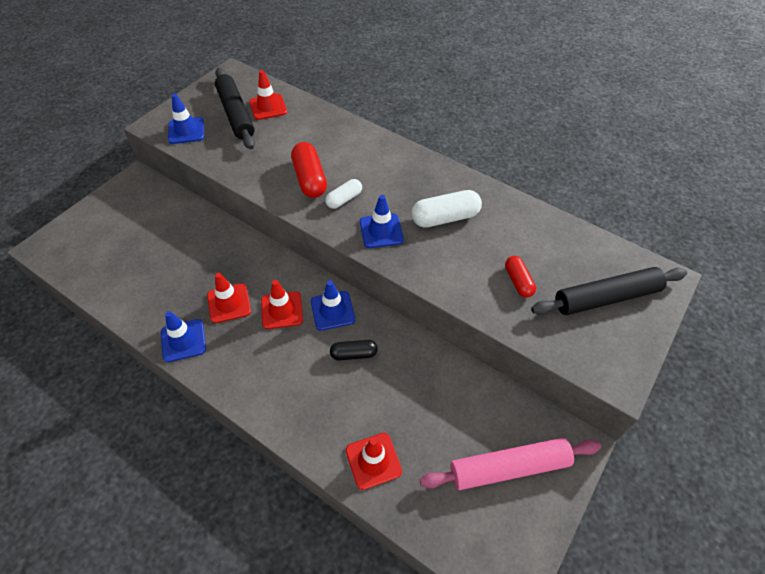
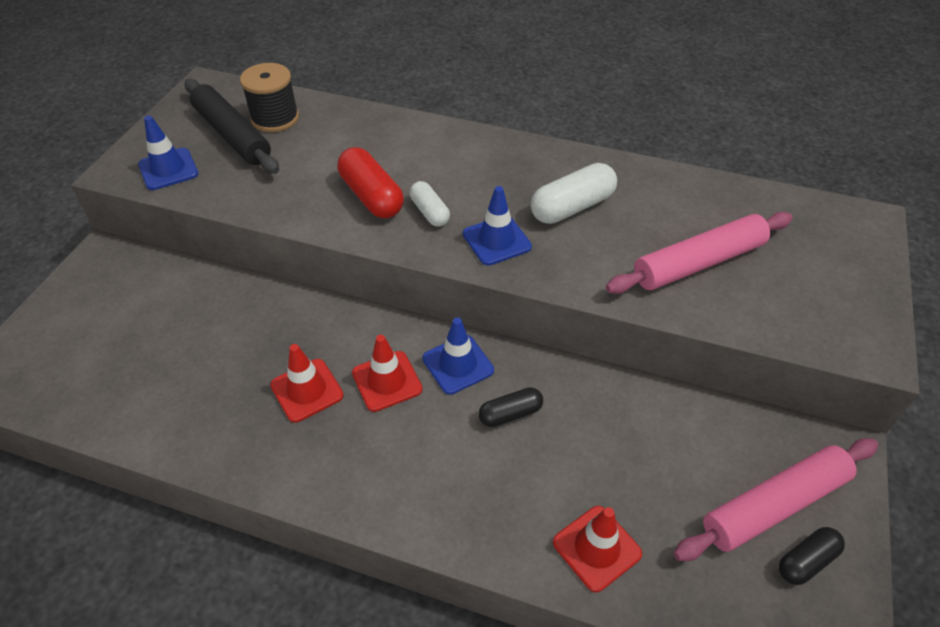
camera: 15 degrees left, 5 degrees down
blue traffic cone [161,311,206,362] -> none
red traffic cone [249,70,287,120] -> black spool [240,63,299,132]
white capsule [325,179,362,209] -> white capsule turned 60 degrees counterclockwise [410,181,450,227]
red capsule [505,256,536,298] -> pink rolling pin [606,212,793,294]
black rolling pin [531,267,687,315] -> none
none -> black capsule [779,527,845,585]

